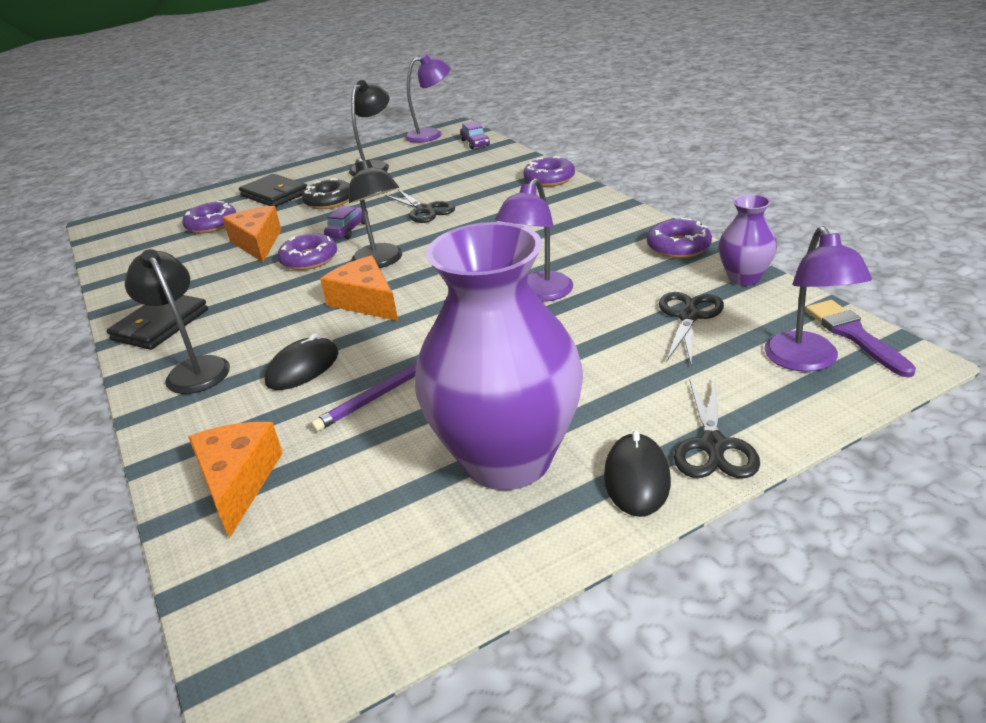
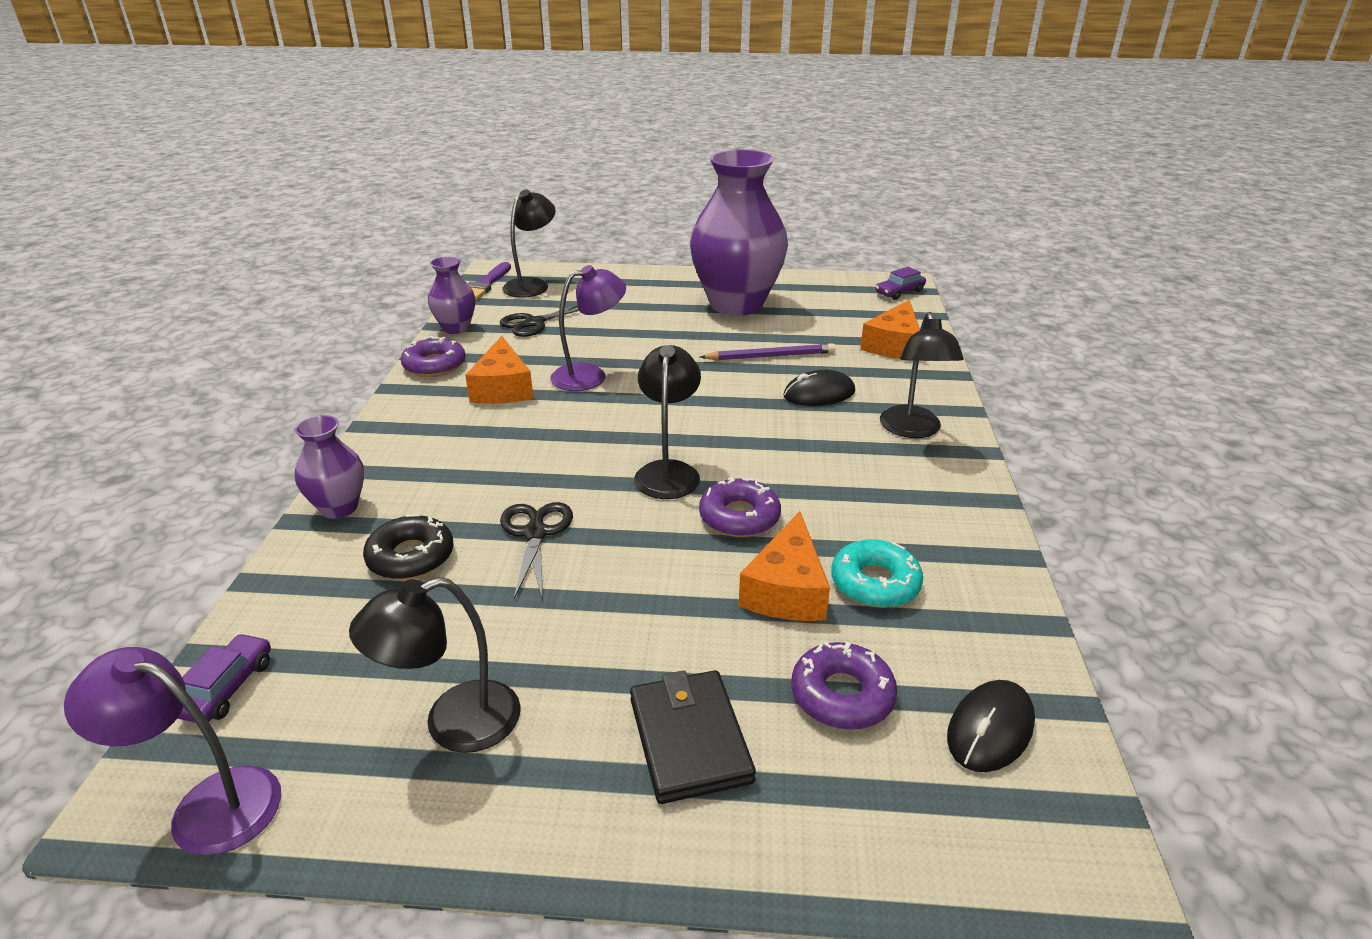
camera: 150 degrees left, 0 degrees up
black wallet [106,295,208,350] -> none
black donut [302,178,350,209] -> black donut moved to [363,514,454,580]
orange cheese [320,256,398,321] -> orange cheese moved to [465,336,534,404]
purple car [324,206,368,239] -> purple car moved to [876,267,926,300]
purple donut [523,156,575,187] -> purple vase [294,415,364,519]
black mouse [604,430,671,517] -> black mouse moved to [947,680,1035,772]
black scissors [674,377,760,478] -> none
purple lamp [764,226,872,372] -> black lamp [502,189,556,298]
none -> turquoise donut [831,539,923,608]

